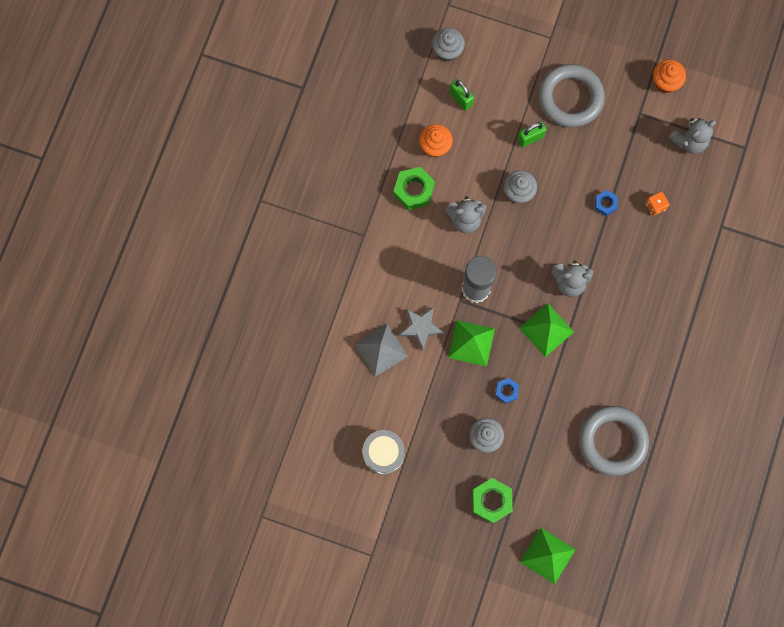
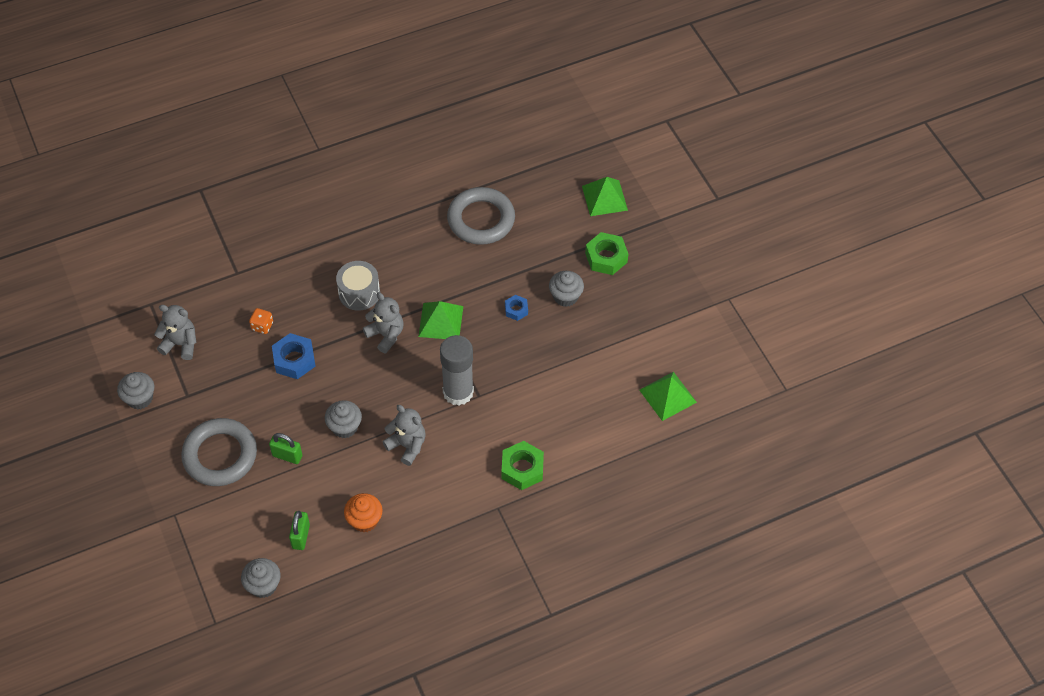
camera: 135 degrees left, 20 degrees down
grey pyramid [354,324,408,377] -> none
grey drum [363,430,405,475] -> grey drum moved to [336,261,380,311]
green nut [394,167,435,210] -> green nut moved to [502,441,544,490]
grey star [399,307,444,351] -> none
green pyramid [448,320,495,366] -> green pyramid moved to [639,372,697,421]
blue nut [595,190,618,216] -> blue nut [272,333,316,379], size x1.73
orange cupcake [653,60,686,93] -> grey cupcake [117,372,154,410]

